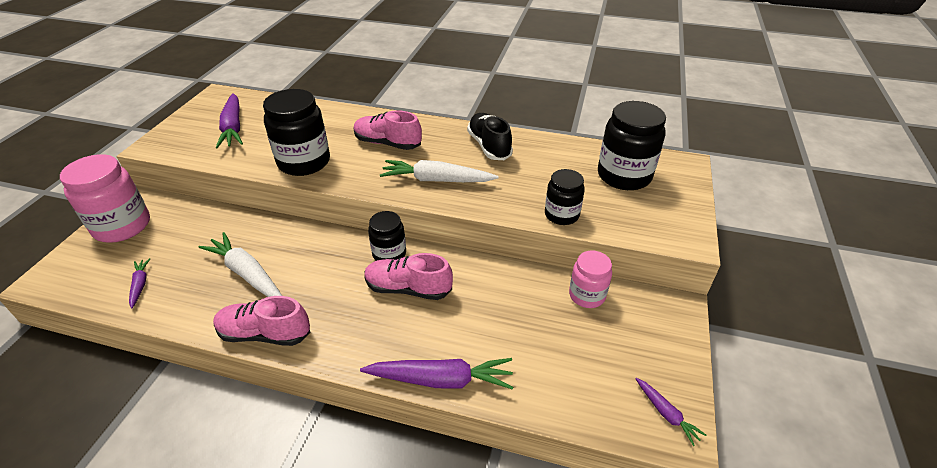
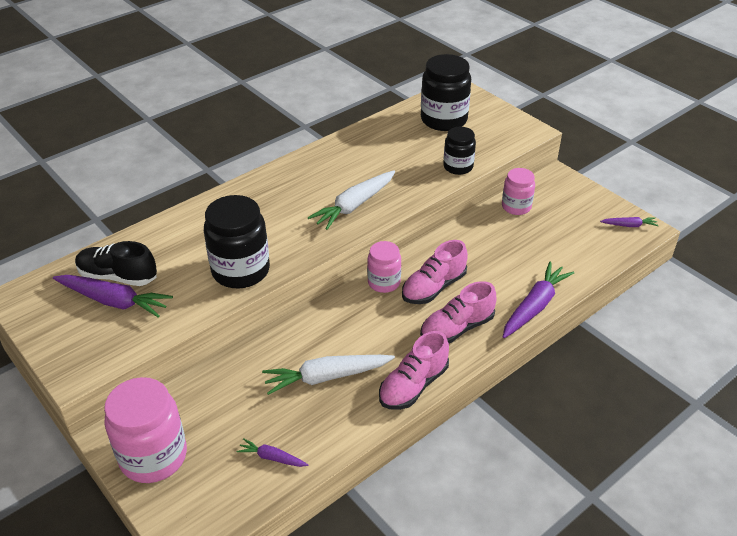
camera: 55 degrees left, 0 degrees up
pink shoe [354,110,422,150] -> pink shoe moved to [420,281,496,343]
black jar [368,211,406,261] -> pink jar [367,241,401,293]
black shoe [467,113,513,160] -> black shoe moved to [75,241,157,286]

